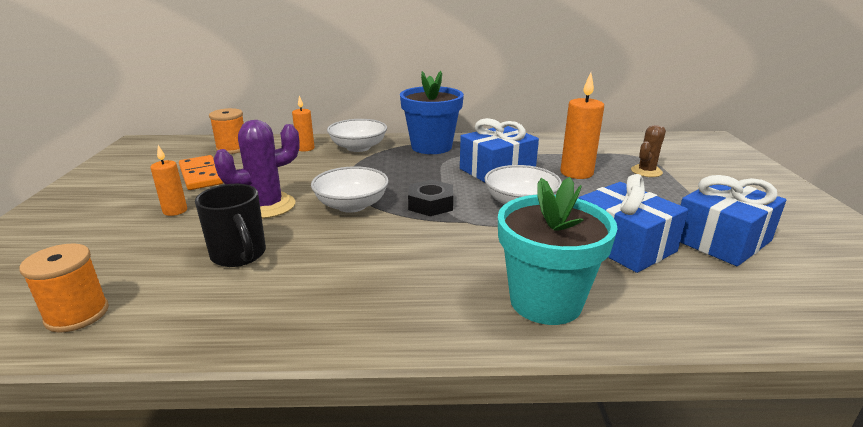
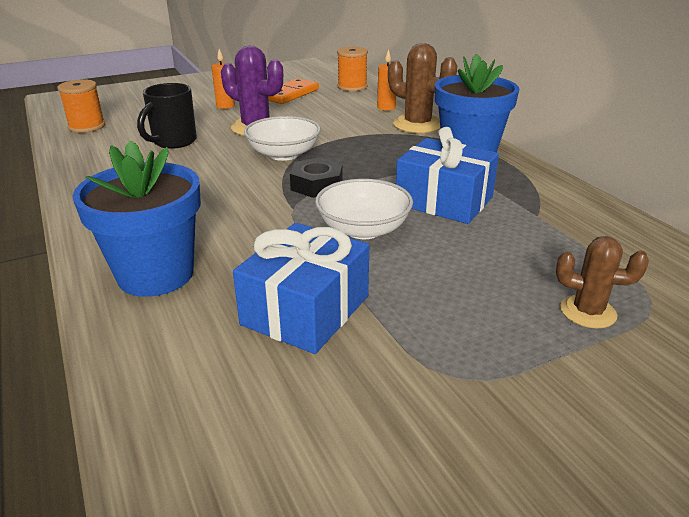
camera: 65 degrees right, 5 degrees up
white bowl [327,119,387,152] -> brown cactus [388,43,457,133]
turquoise flower pot [498,177,618,325] -> blue flower pot [73,140,201,297]
orange candle [560,73,604,179] -> none
blue gift [680,175,786,266] -> none

